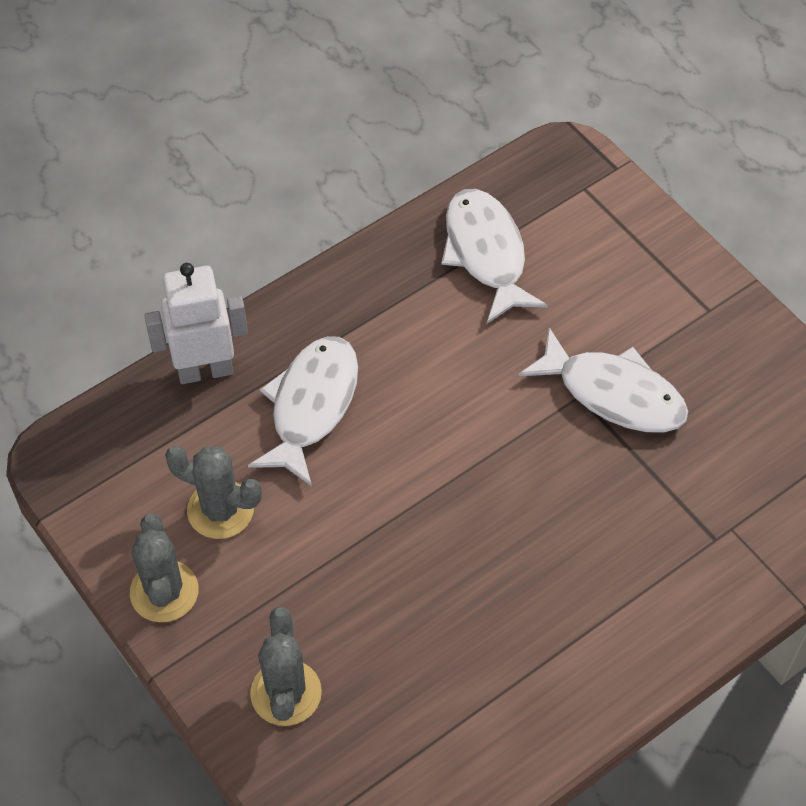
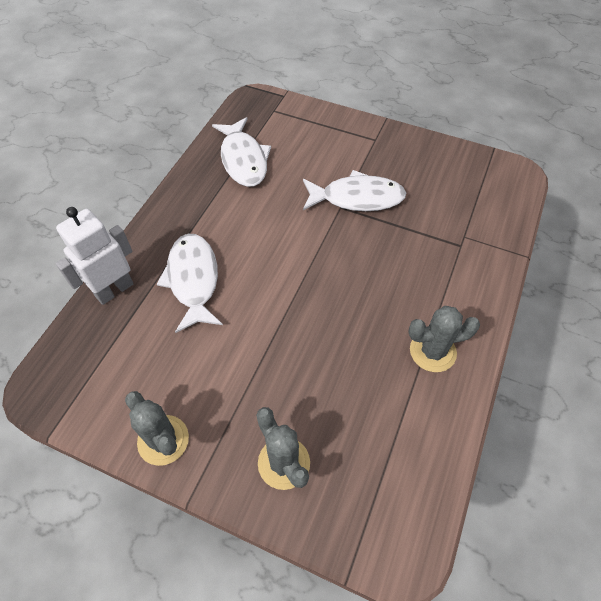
camera: 30 degrees left, 0 degrees up
grey cactus [165,446,262,539] -> grey cactus moved to [408,306,480,372]
white fish [441,189,548,323] -> white fish turned 150 degrees counterclockwise [212,117,271,187]

